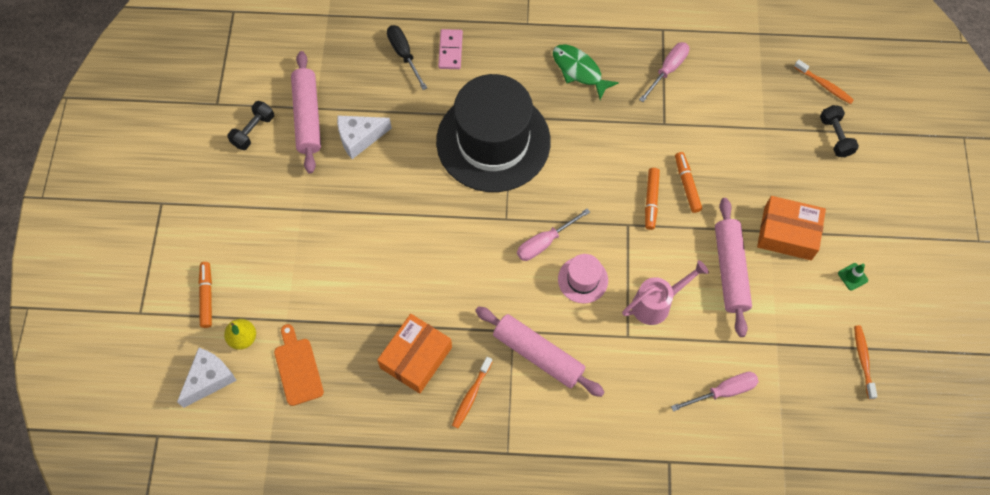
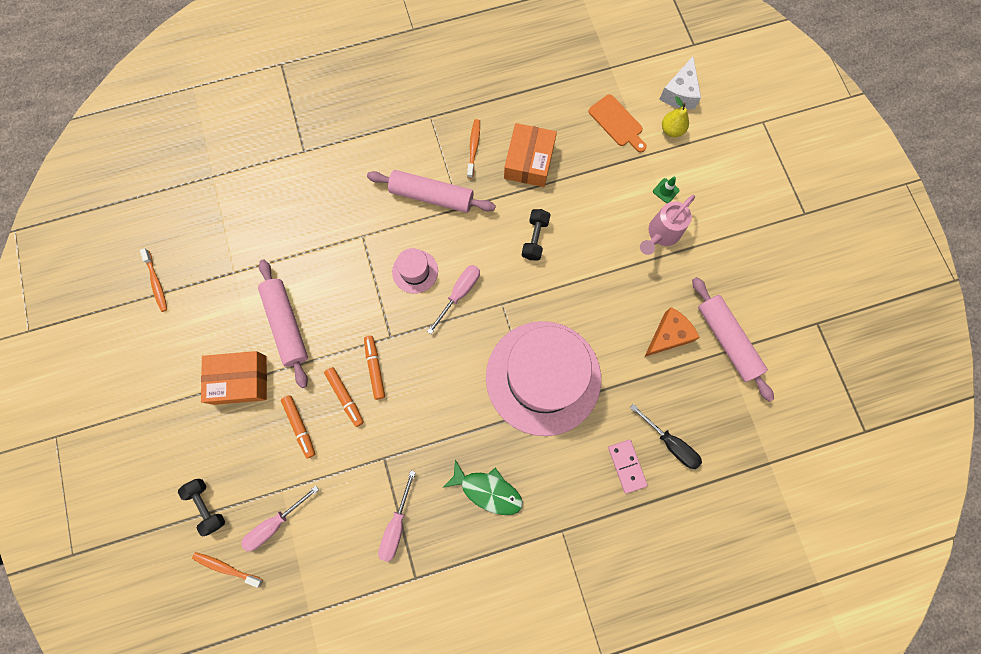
camera: 160 degrees right, 10 degrees up
orange marker [199,262,212,328] -> orange marker moved to [281,395,315,458]
black dumbbell [227,101,274,150] -> black dumbbell moved to [522,209,551,260]
white cheese [337,115,392,159] -> orange cheese [644,307,700,357]
black hat [436,74,551,192] -> pink hat [486,321,601,436]
pink watering can [622,260,709,325] -> pink watering can moved to [640,195,695,255]
pink screwdriver [671,372,759,412] -> pink screwdriver moved to [241,486,319,552]
green traffic cone [838,263,868,291] -> green traffic cone moved to [653,177,680,203]

